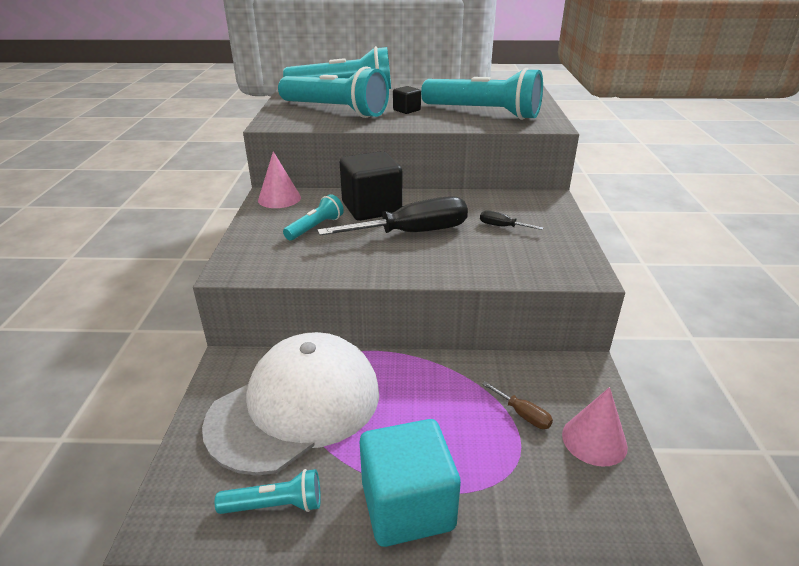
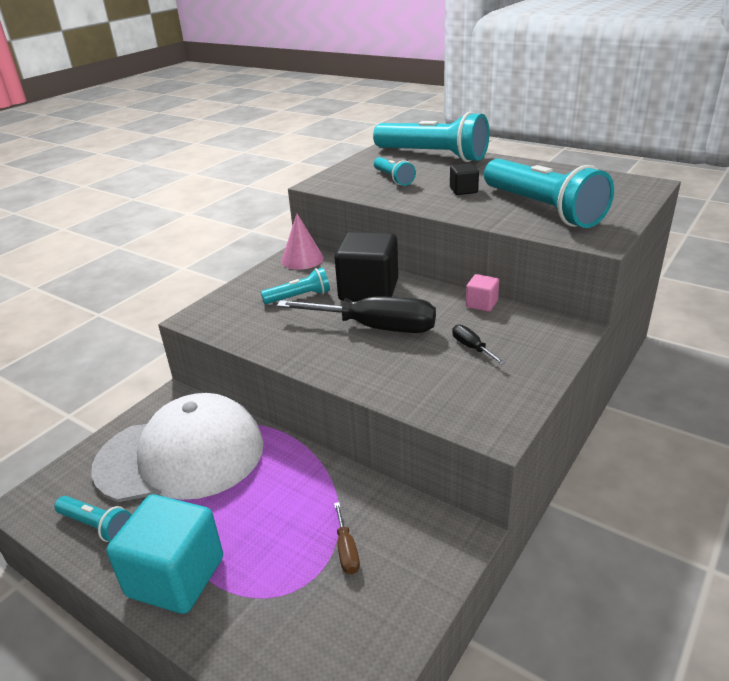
camera: 35 degrees right, 0 degrees up
turquoise flashlight [278,66,389,118] -> turquoise flashlight [374,157,416,186], size x0.48
pink cone [562,387,628,466] -> none
none -> pink cube [466,274,499,312]

